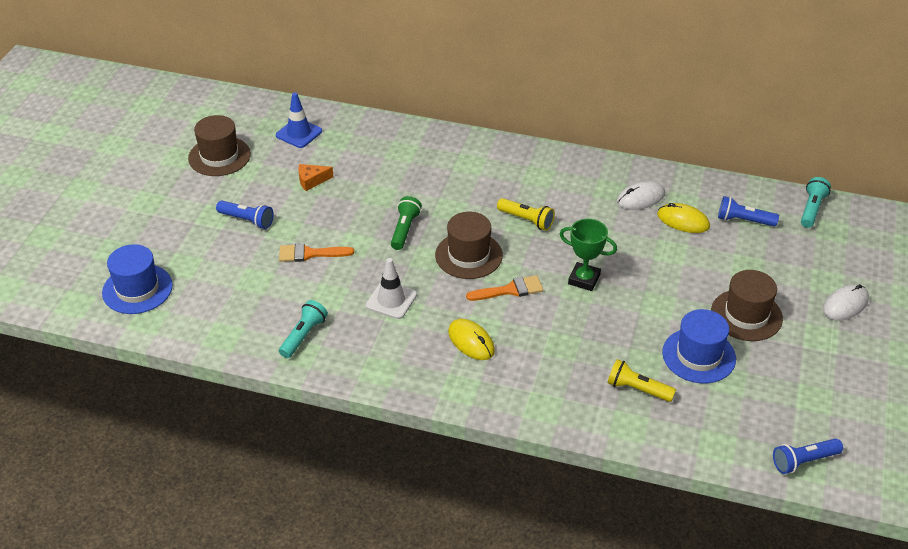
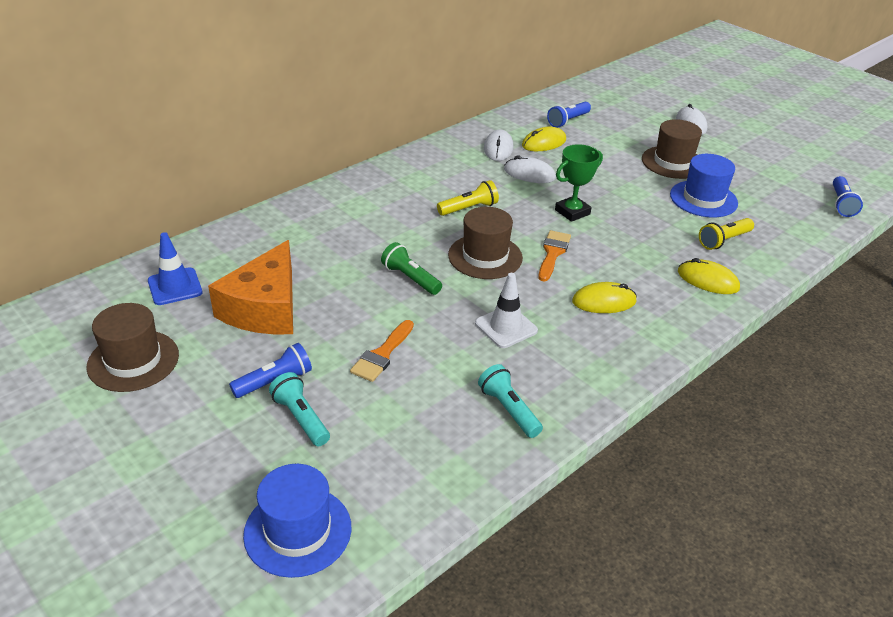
camera: 60 degrees left, 5 degrees down
orange cheese [298,164,333,191] -> orange cheese [208,240,293,335], size x2.35
turquoise flashlight [801,177,831,228] -> turquoise flashlight moved to [269,372,330,446]
none -> white mouse [504,155,556,183]
none -> yellow mouse [678,258,740,294]

